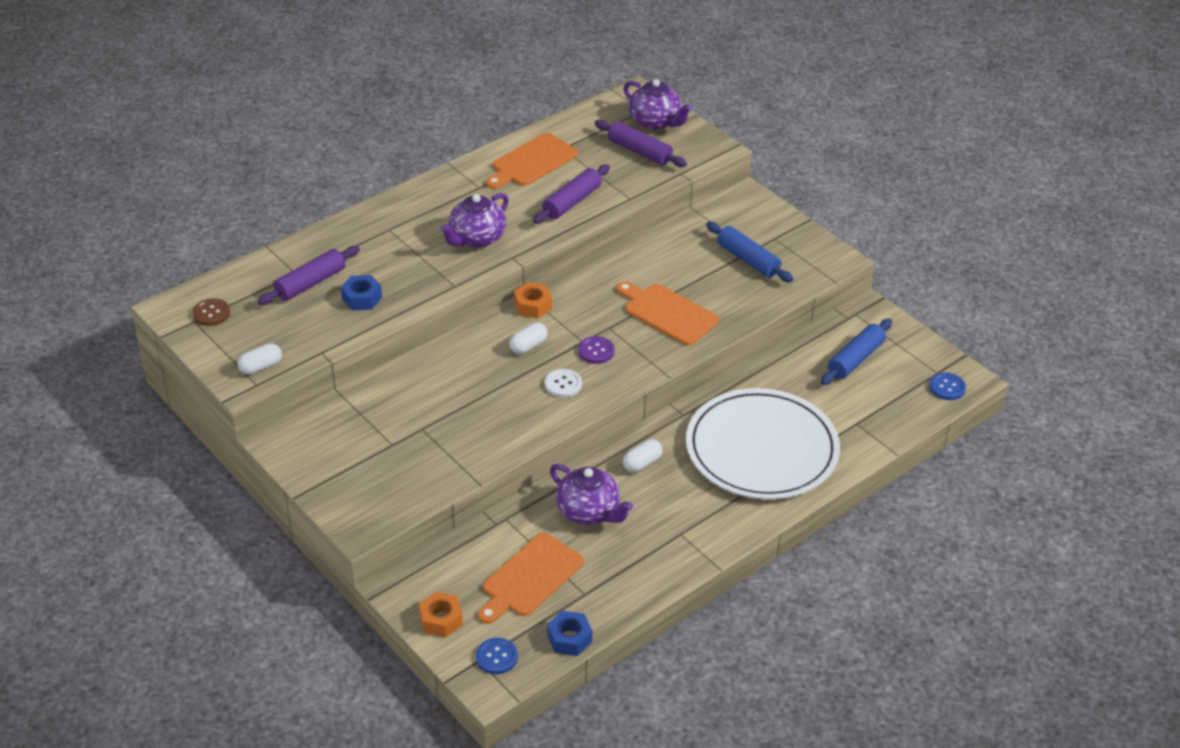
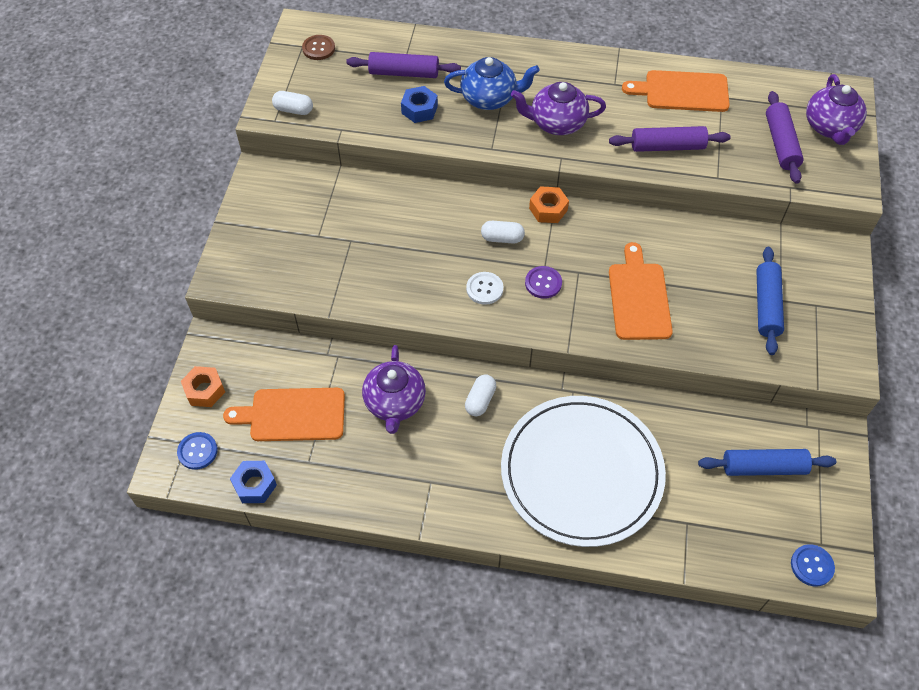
camera: 50 degrees right, 15 degrees up
white capsule [623,439,662,472] -> white capsule turned 75 degrees counterclockwise [465,374,496,416]
none -> blue teapot [444,57,540,110]

